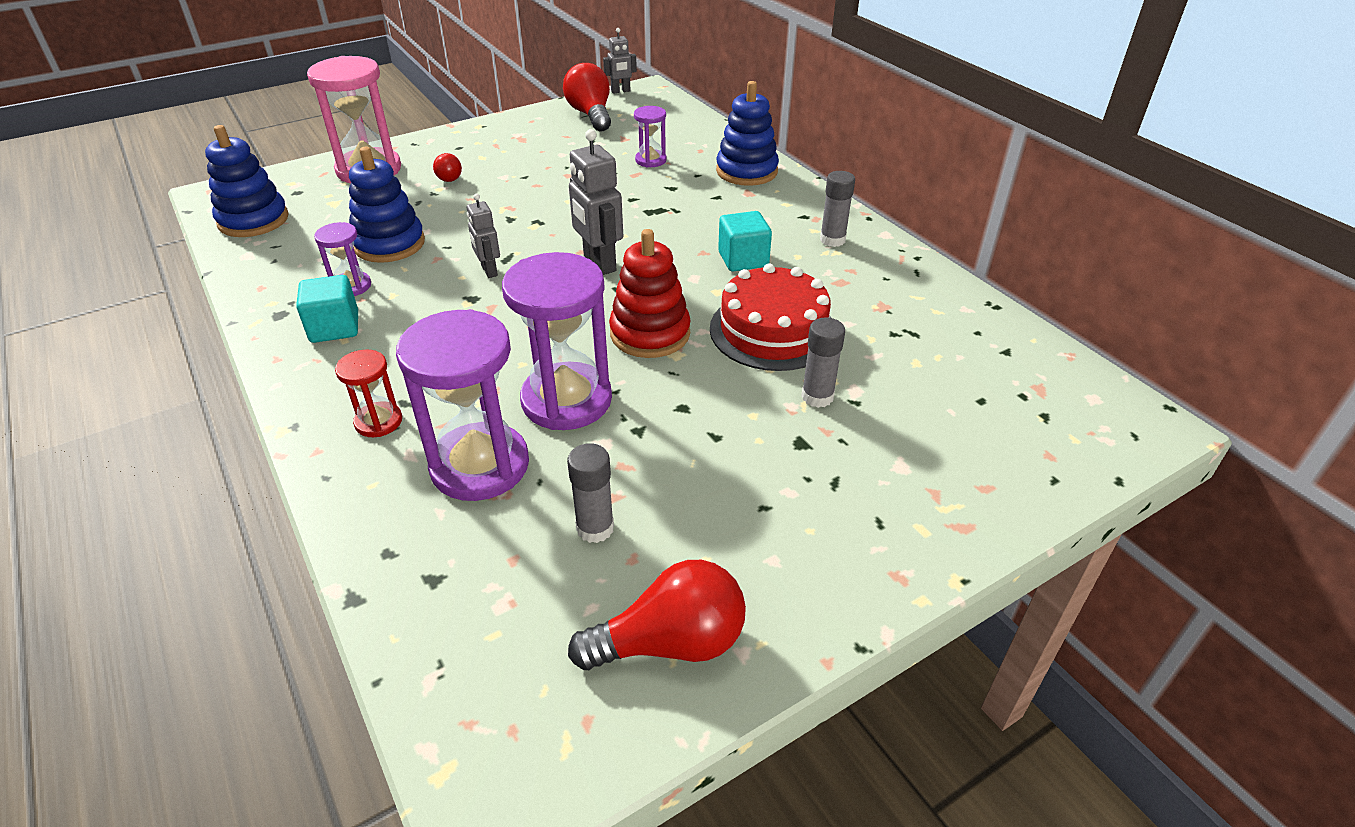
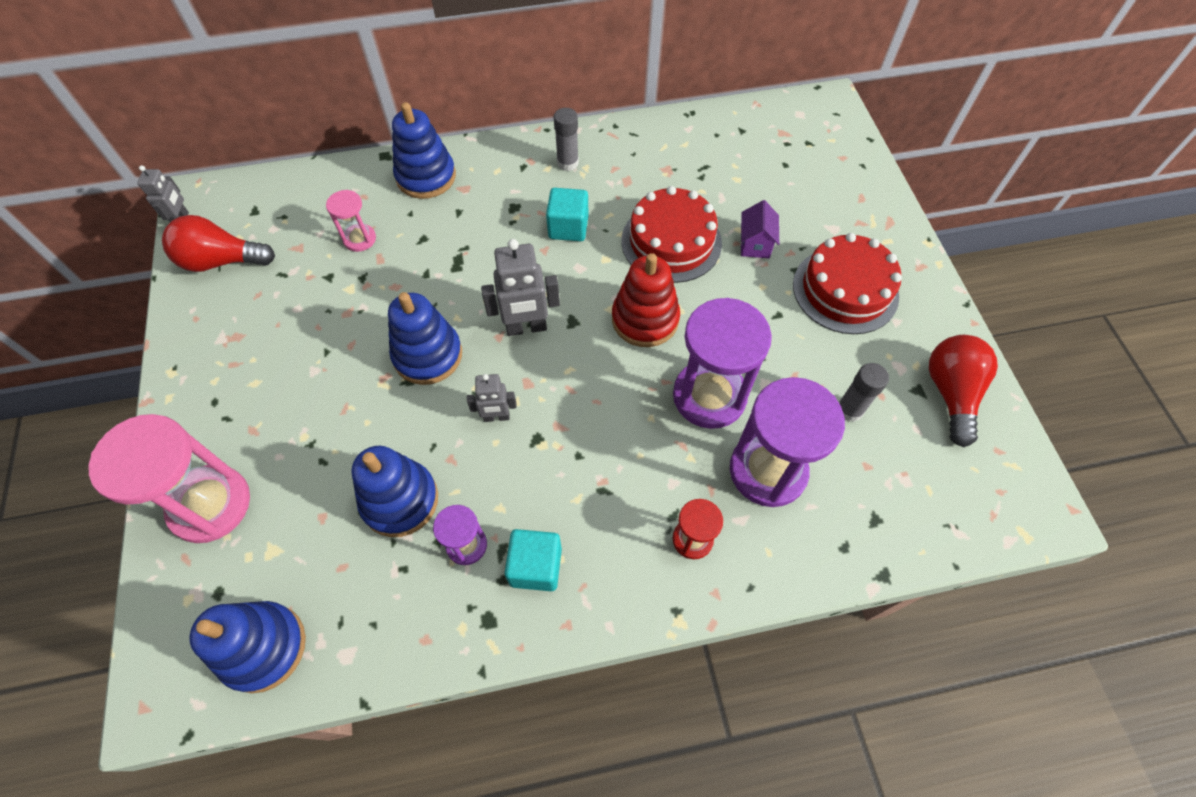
camera: 70 degrees left, 20 degrees up
red light bulb [433,153,462,182] -> none
purple hourglass [634,106,667,167] -> pink hourglass [326,190,376,252]
grey glue stick [801,317,845,408] -> purple house [740,200,779,258]
none -> blue stacking toy [388,292,462,385]
none -> red cake [793,233,902,334]

